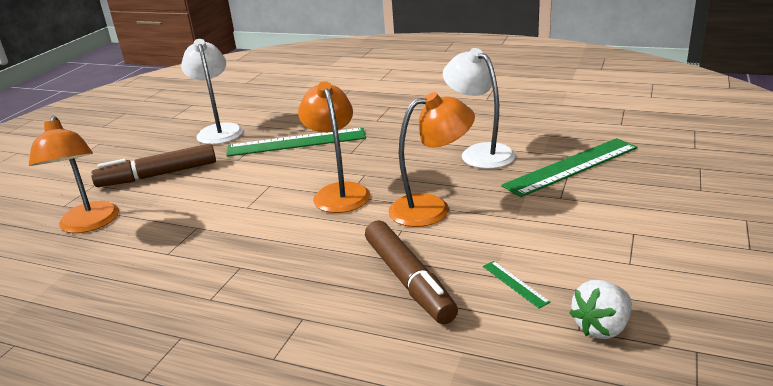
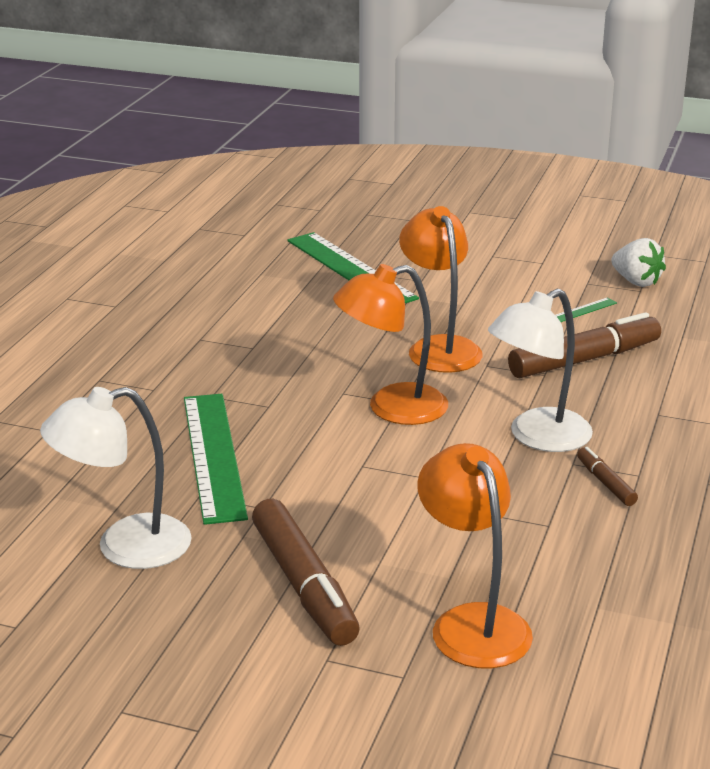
camera: 95 degrees left, 0 degrees up
orange lamp [29,116,119,233] -> orange lamp turned 90 degrees counterclockwise [417,443,533,669]
white lamp [443,48,516,169] -> white lamp moved to [488,289,593,452]
none -> brown marker [577,447,638,506]

